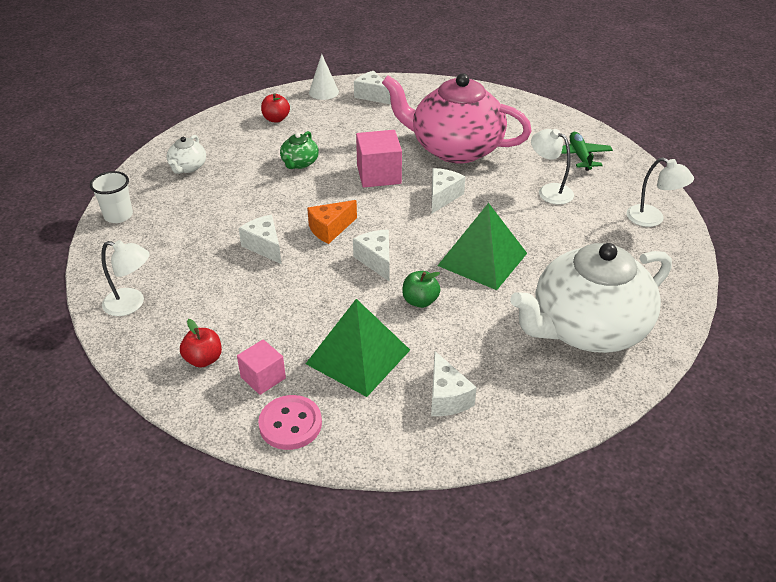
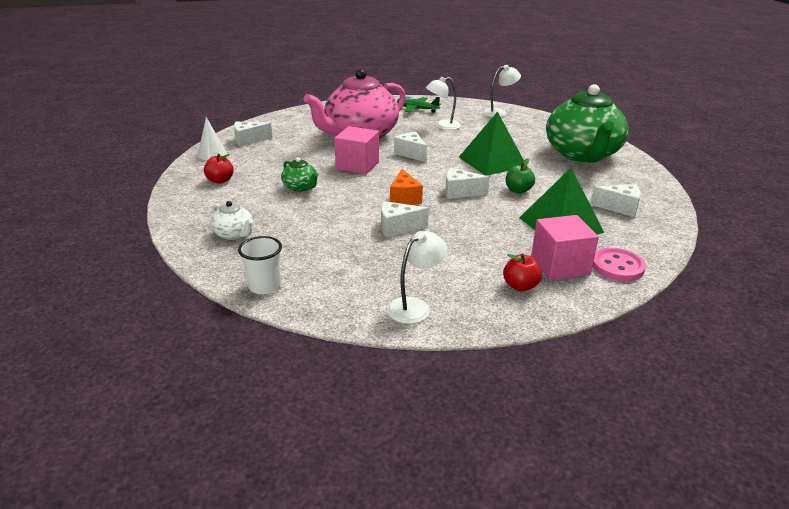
camera: 60 degrees left, 10 degrees down
pink cube [237,339,286,395] -> pink cube [531,215,599,280], size x1.58
white teapot [510,243,672,353] -> green teapot [546,84,629,163]

